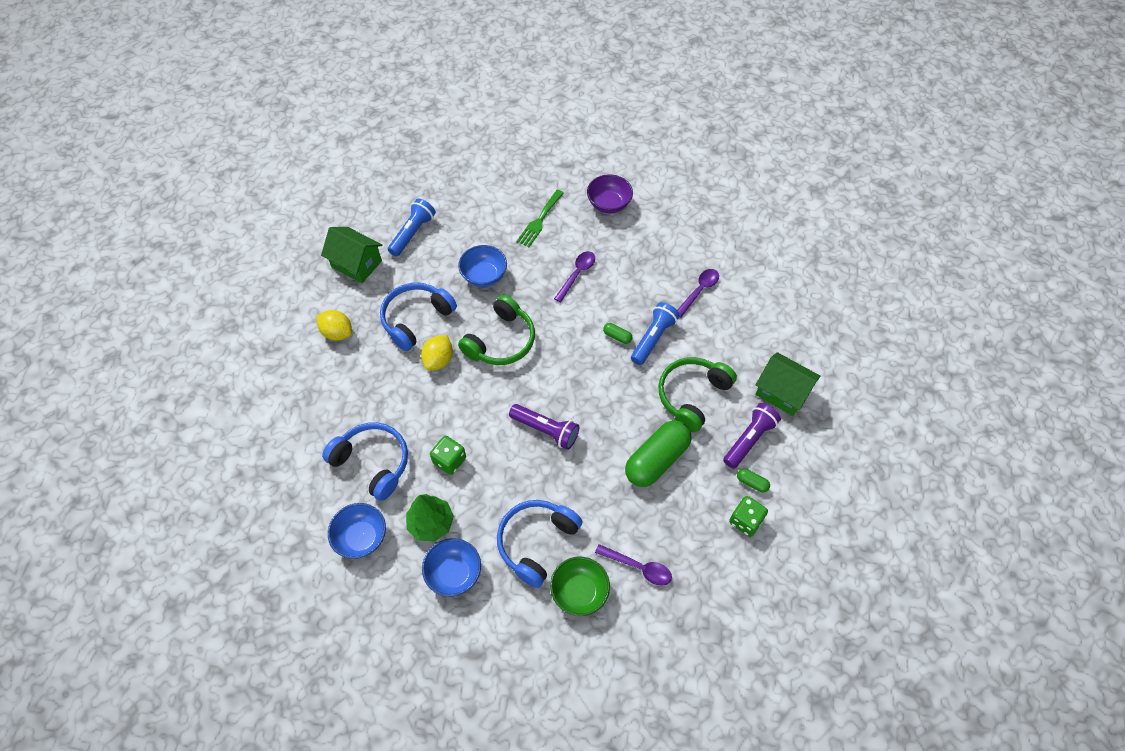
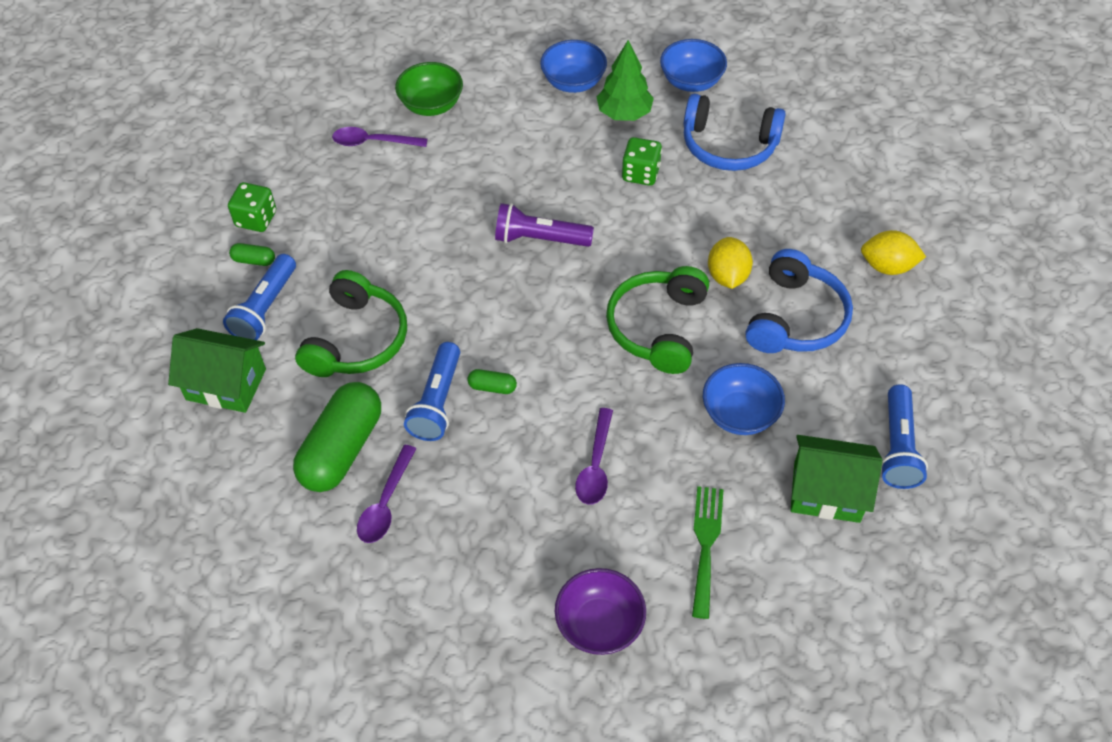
camera: 160 degrees right, 5 degrees down
green house [321,227,382,283] -> green house moved to [790,435,882,523]
blue headphones [497,500,583,588] -> none
green capsule [625,420,692,487] -> green capsule moved to [293,382,381,492]
purple flashlight [723,403,781,469] -> blue flashlight [223,254,296,340]

